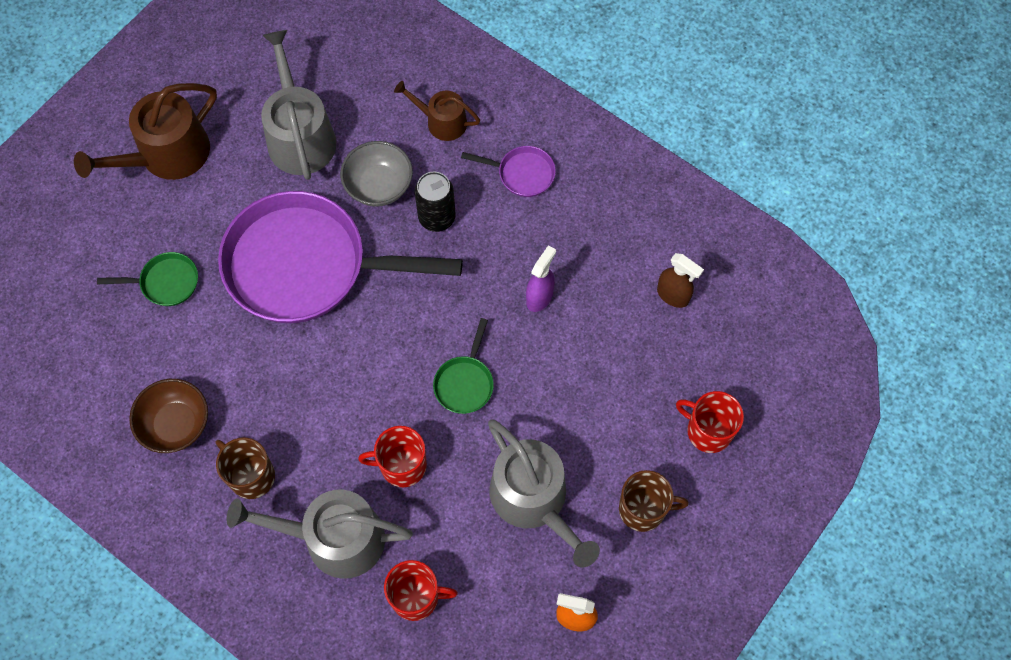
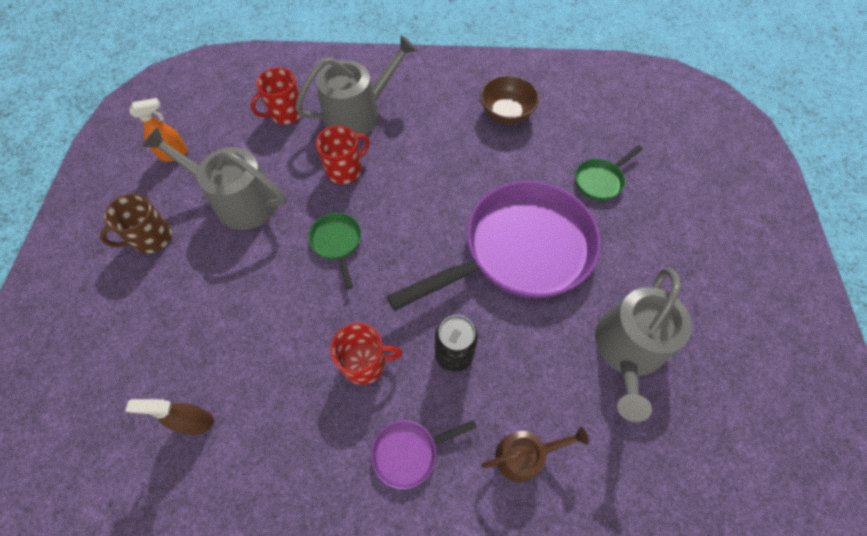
camera: 145 degrees right, 5 degrees down
brown watering can [74,83,217,180] -> none
brown mug [215,437,275,499] -> none
grey watering can [261,30,337,180] -> grey watering can turned 75 degrees clockwise [595,267,692,422]
grey bowl [340,141,413,206] -> none
purple spray bottle [526,245,556,312] -> none
red mug [676,391,744,453] -> red mug moved to [330,323,403,385]

